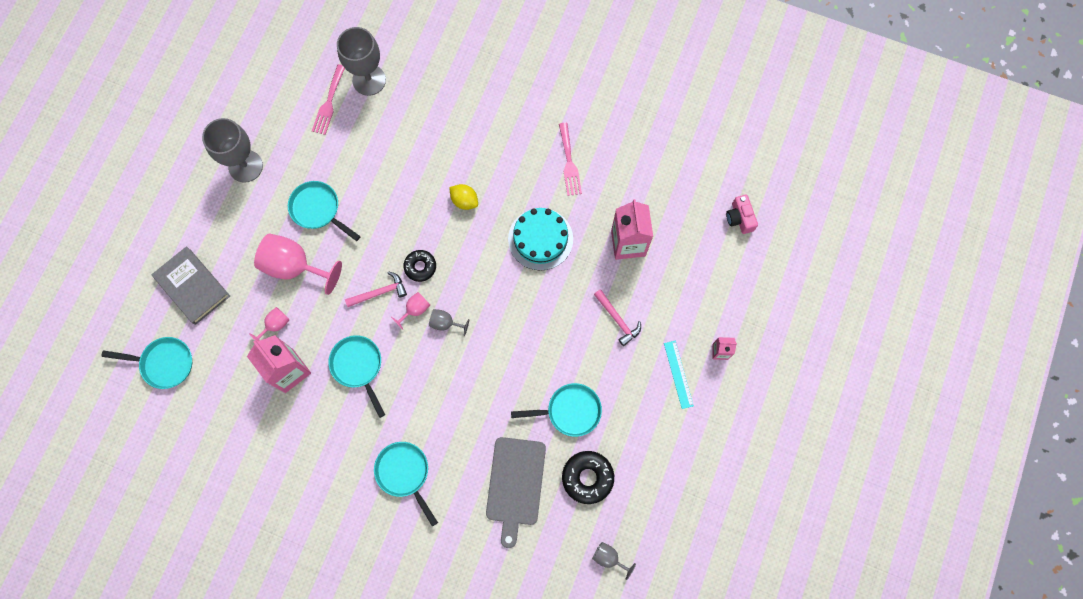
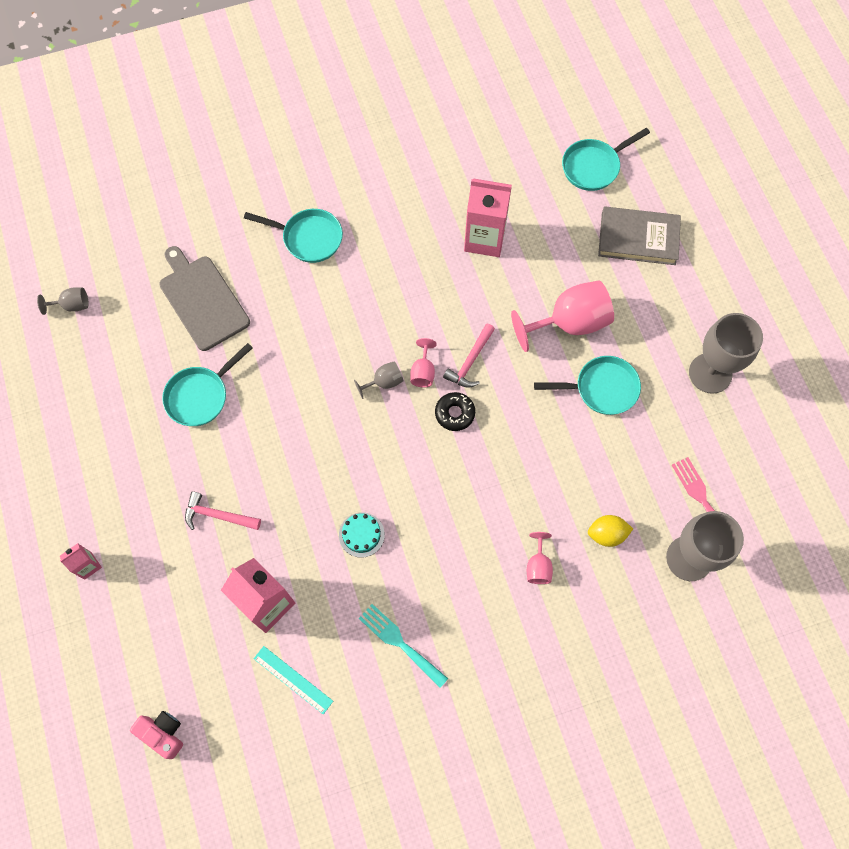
camera: 140 degrees right, 5 degrees down
pink goblet [250,307,290,341] -> pink goblet moved to [527,532,553,584]
turquoise pan [328,335,385,418] -> none
yellow lemon [449,184,478,210] -> yellow lemon moved to [588,515,633,547]
turquoise cake [508,208,573,271] -> turquoise cake [339,512,385,558], size x0.54
pink fork [559,123,582,196] -> turquoise fork [359,604,448,688]
black donut [562,451,614,504] -> none
turquoise ruler [664,341,694,409] -> turquoise ruler moved to [254,646,333,715]

